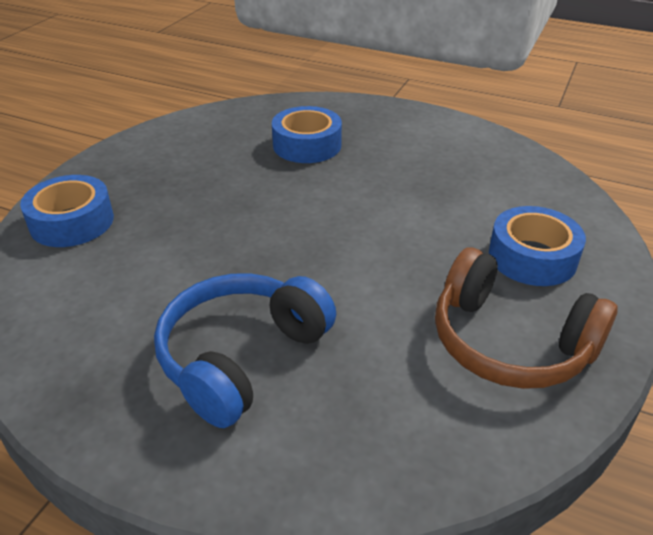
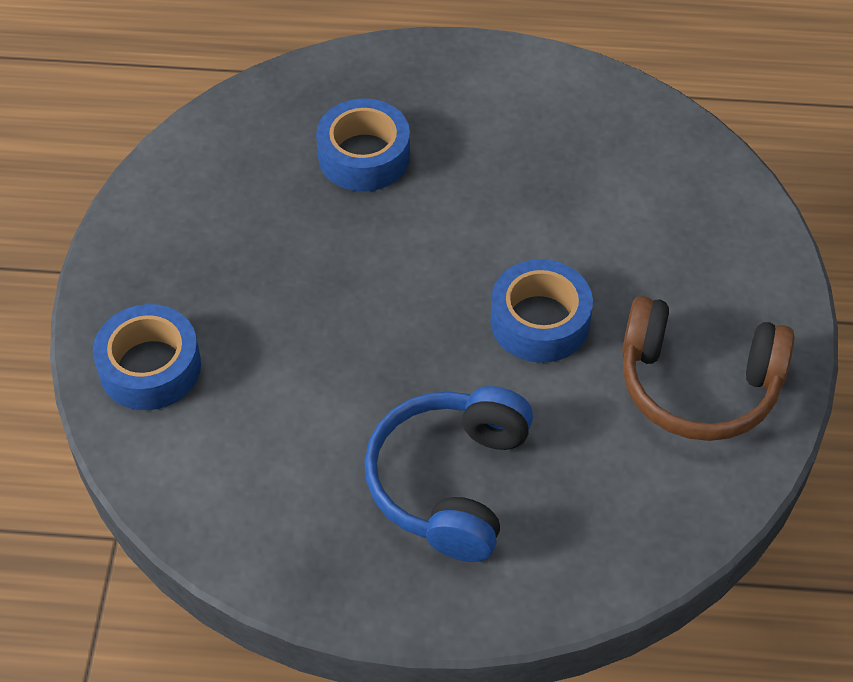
camera: 20 degrees left, 15 degrees up
blue tape [489,206,586,286] -> blue tape moved to [490,259,593,363]

